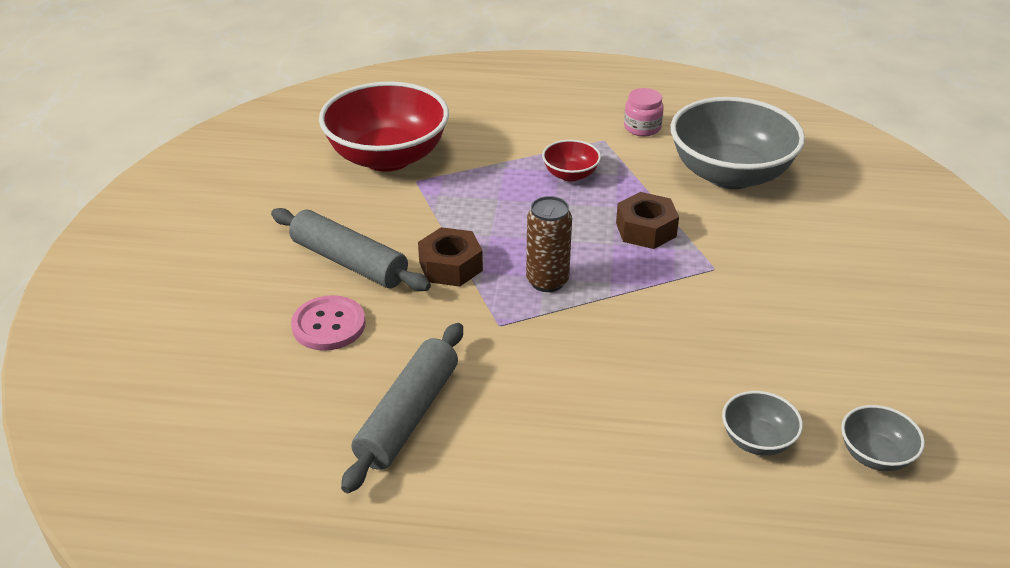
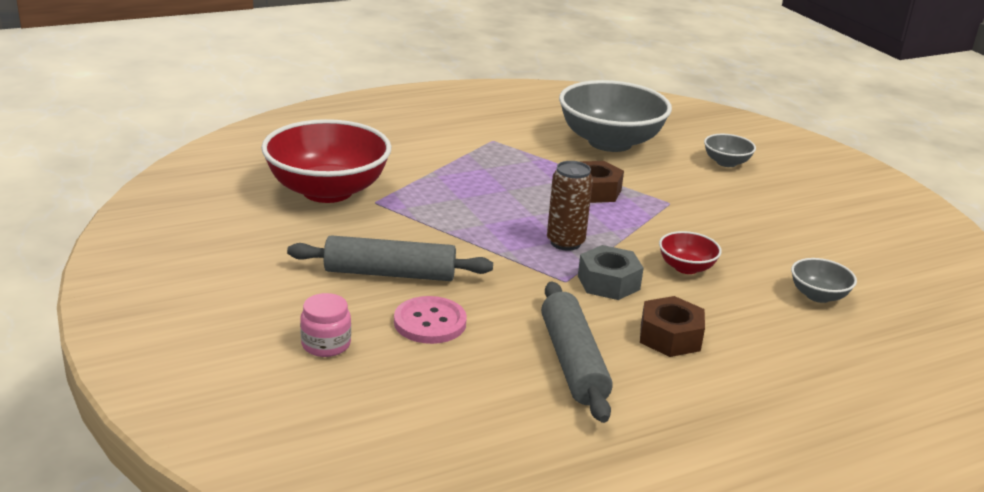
camera: 35 degrees left, 10 degrees down
brown nut [418,227,483,287] -> brown nut moved to [640,296,705,357]
red bowl [542,140,601,182] -> red bowl moved to [659,231,722,274]
pink jar [624,88,664,136] -> pink jar moved to [300,293,351,357]
grey bowl [841,405,925,471] -> grey bowl moved to [704,134,756,167]
none -> grey nut [578,245,644,300]

